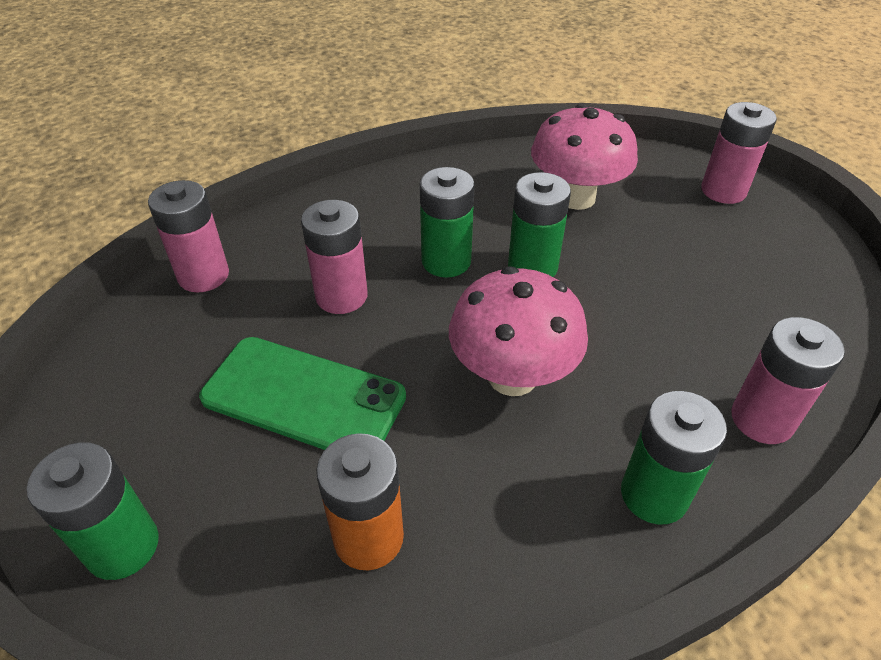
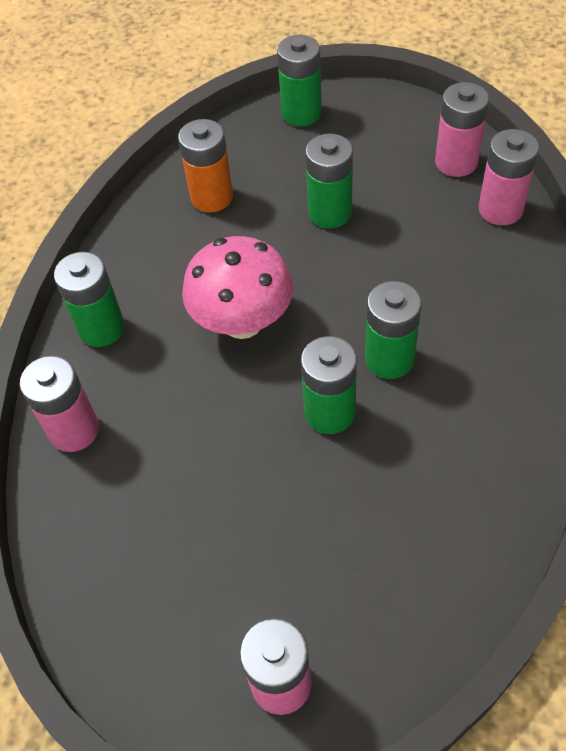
camera: 135 degrees right, 10 degrees up
green phone [199,337,406,450] -> green battery [305,133,353,229]
pink battery [301,200,368,314] -> pink battery moved to [435,82,489,177]
pink mushroom [531,104,638,210] -> none

